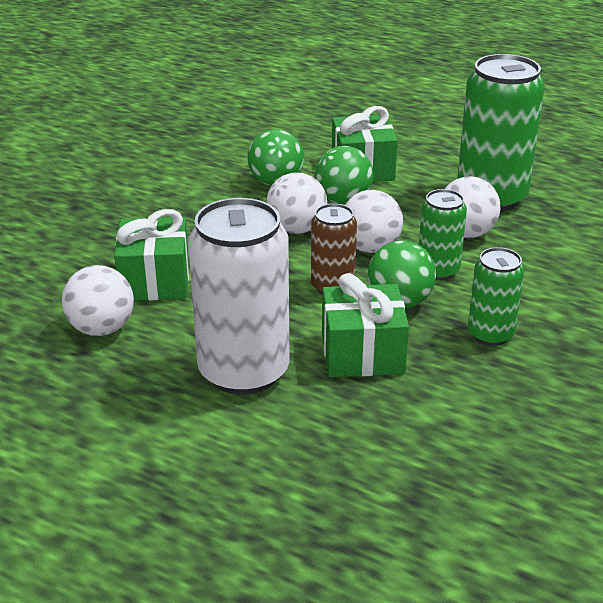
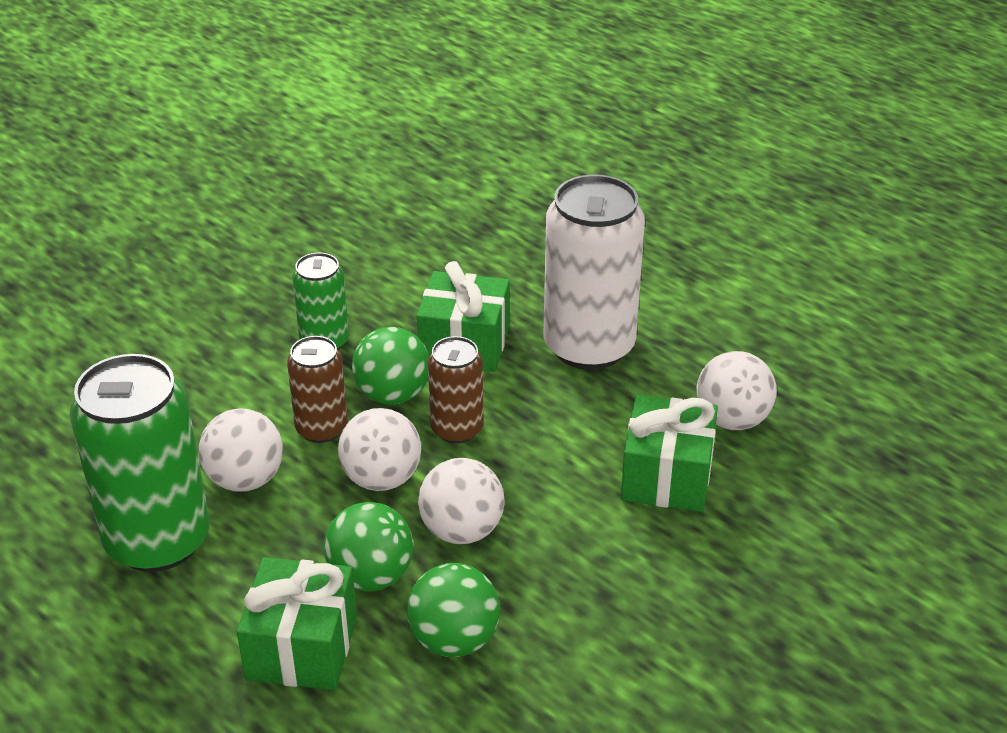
camera: 165 degrees left, 5 degrees up
green can [419,189,467,280] -> brown can [287,336,348,443]

